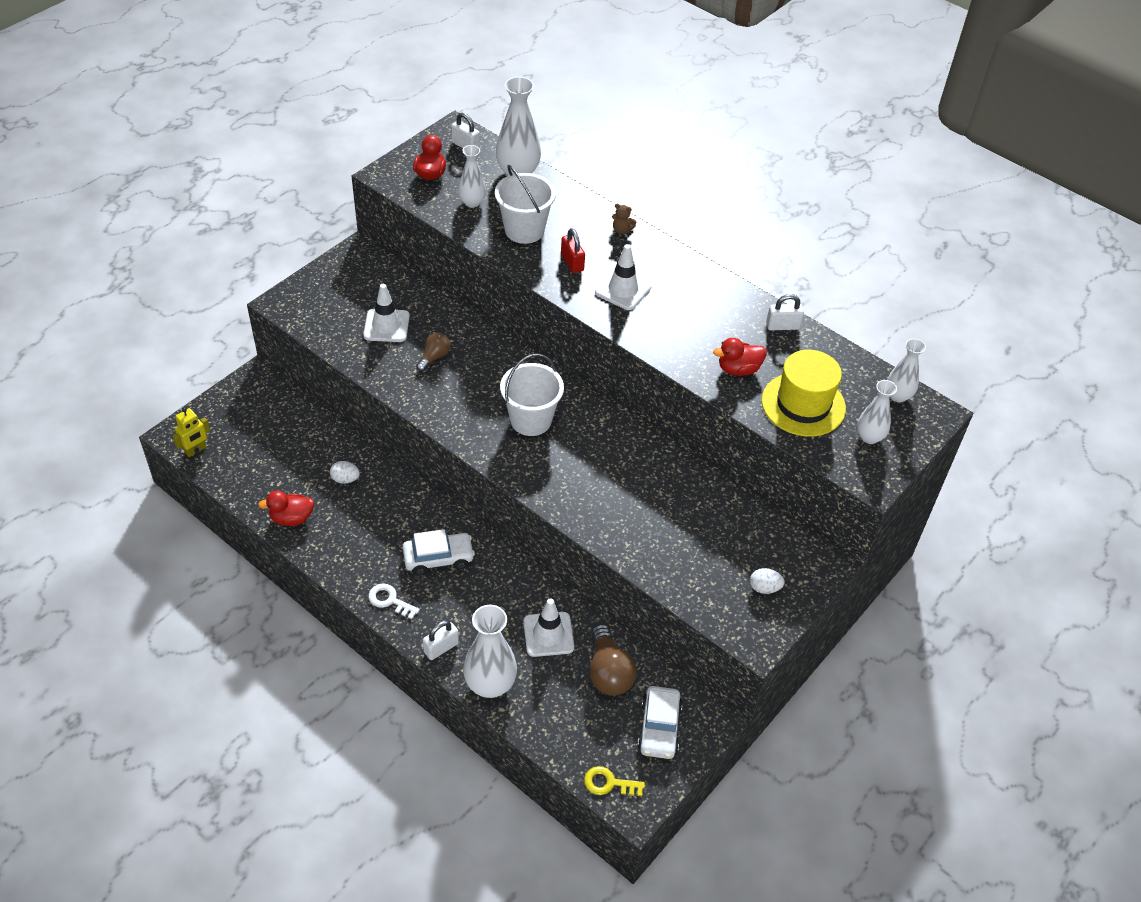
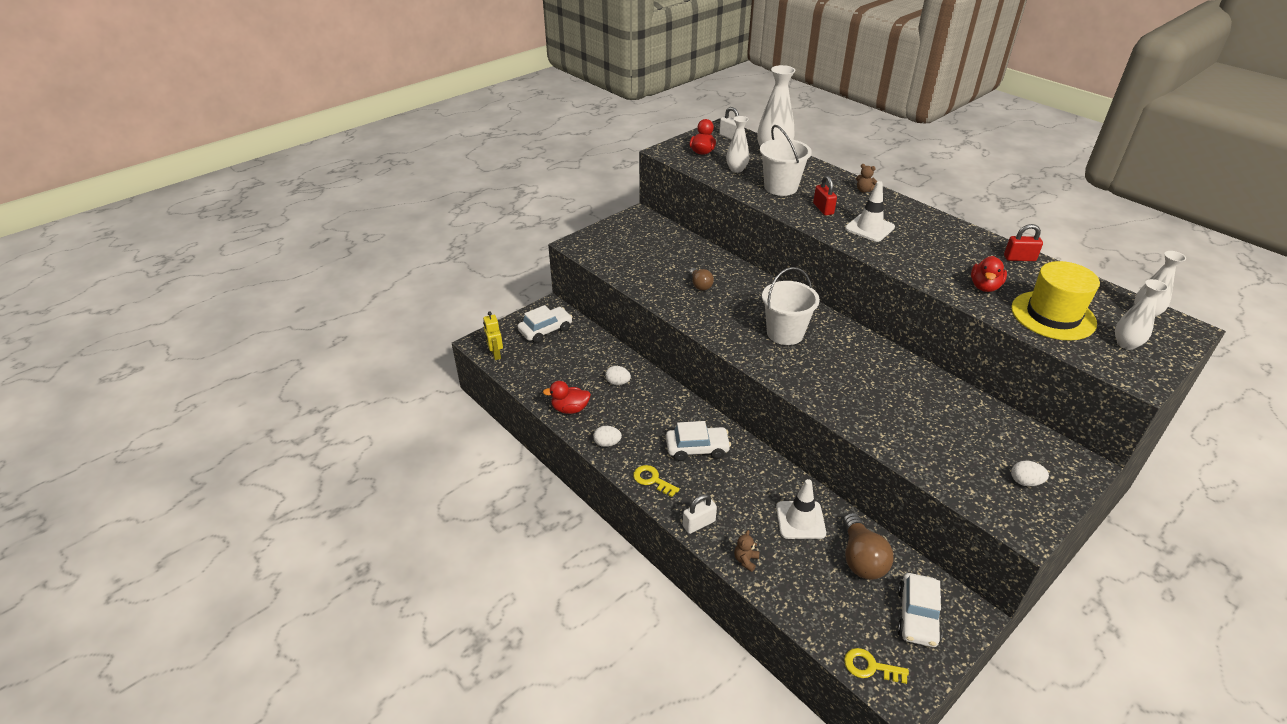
camera: 10 degrees right, 10 degrees down
yellow robot [173,407,210,457] -> yellow robot turned 105 degrees clockwise [483,311,503,360]
white traffic cone [363,284,410,342] -> none
white key [368,583,420,619] -> yellow key [633,465,680,497]
brown light bulb [416,333,450,372] -> brown light bulb turned 120 degrees clockwise [689,268,714,291]
white vase [463,605,517,698] -> brown teddy bear [734,530,759,572]
red duck [713,338,767,376] -> red duck turned 60 degrees counterclockwise [971,256,1007,292]
white padlock [766,294,804,330] -> red padlock [1004,224,1043,261]
none -> white car [517,305,572,343]
none -> white egg [593,426,622,447]

